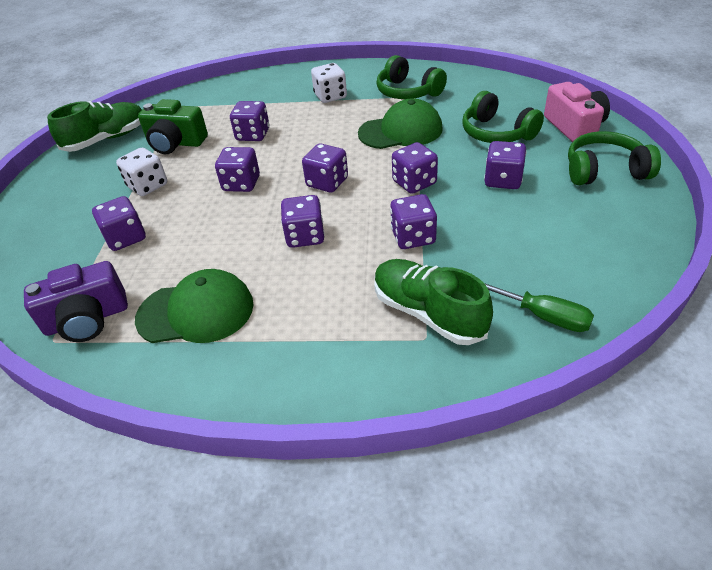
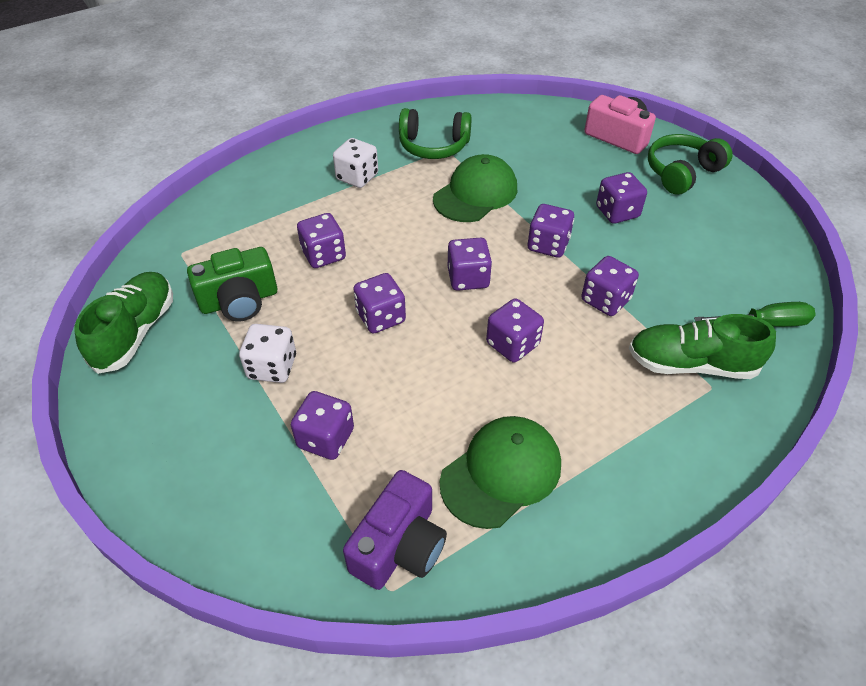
camera: 40 degrees left, 5 degrees up
green headphones [462,91,544,143] -> none

